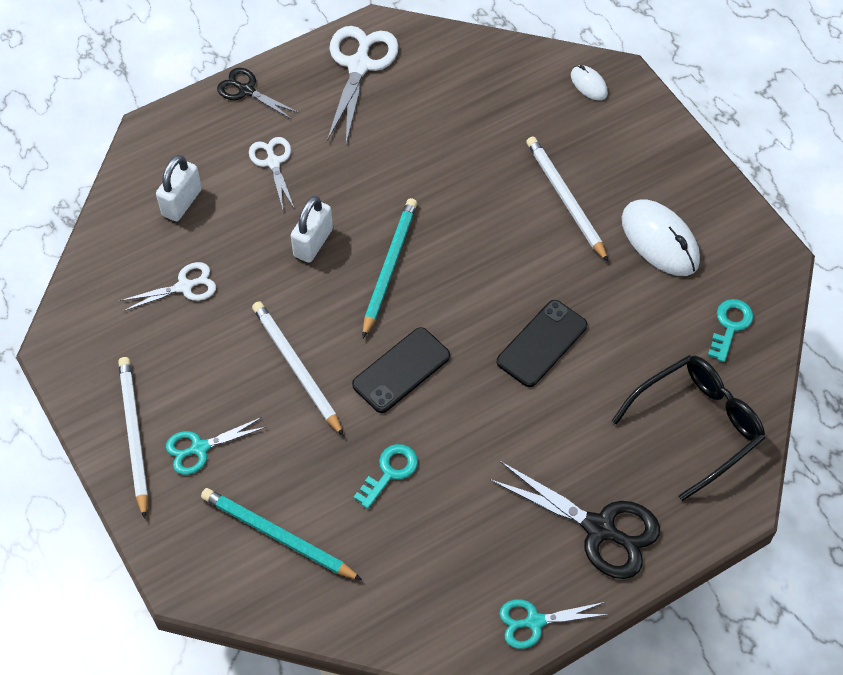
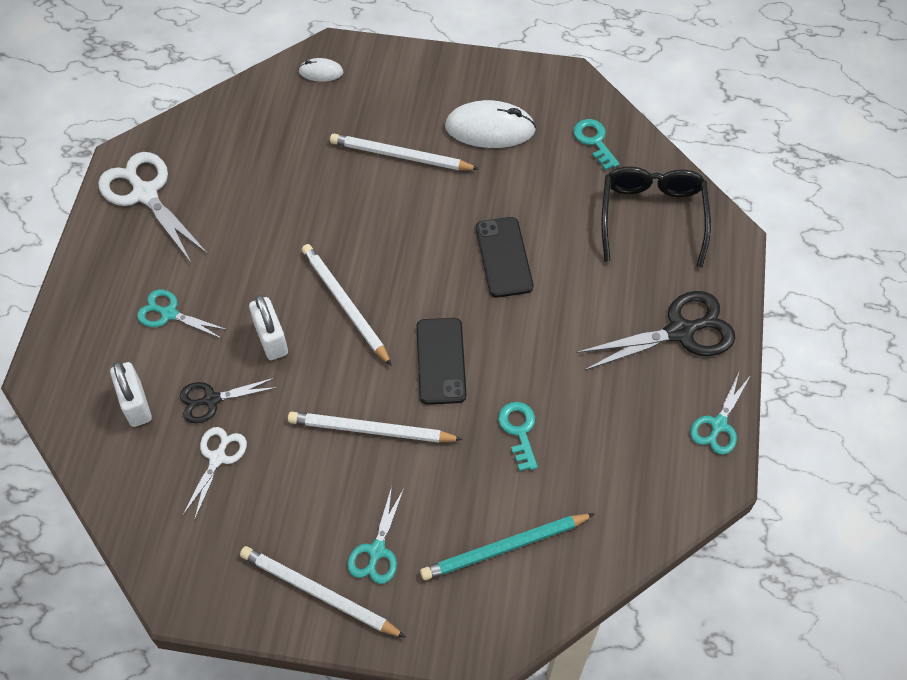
camera: 50 degrees left, 0 degrees up
black scissors [217,68,298,119] -> black scissors moved to [180,378,278,424]
white scissors [249,137,294,209] -> turquoise scissors [137,289,228,339]
turquoise pencil [363,198,417,338] -> white pencil [302,244,392,366]

